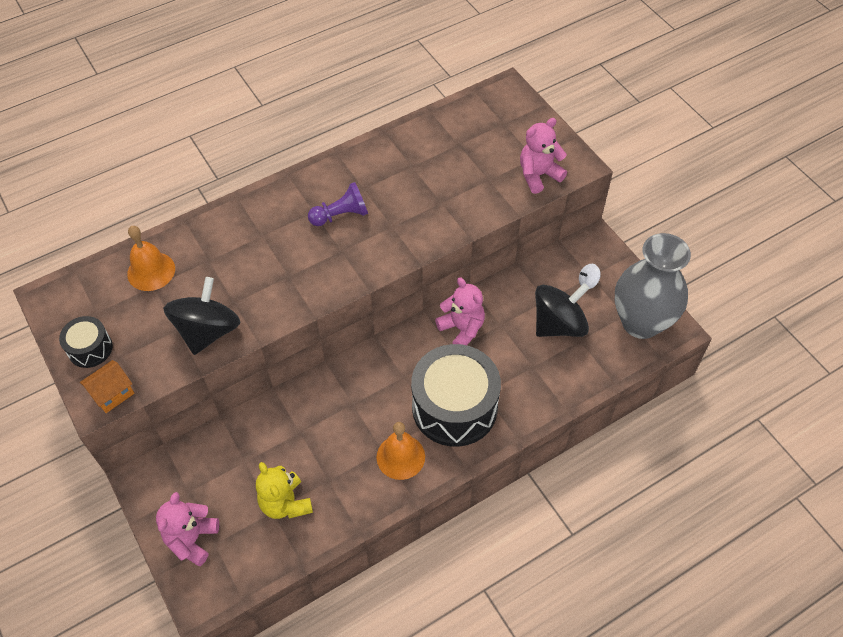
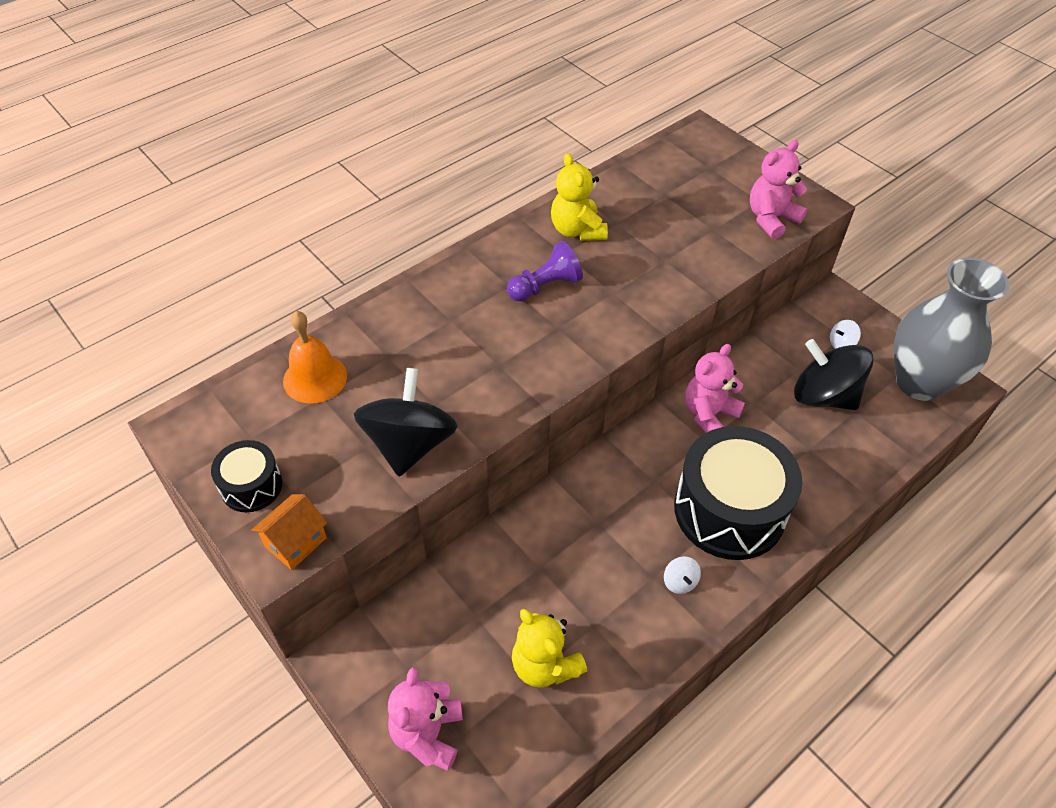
camera: 10 degrees left, 5 degrees down
orange bell [377,422,425,480] -> white spinning top [664,557,701,594]
pink teddy bear [435,278,485,345] -> pink teddy bear turned 90 degrees counterclockwise [685,344,745,433]
black spinning top [535,283,589,337] -> black spinning top turned 105 degrees counterclockwise [794,339,874,410]
none -> yellow teddy bear [551,153,608,241]

